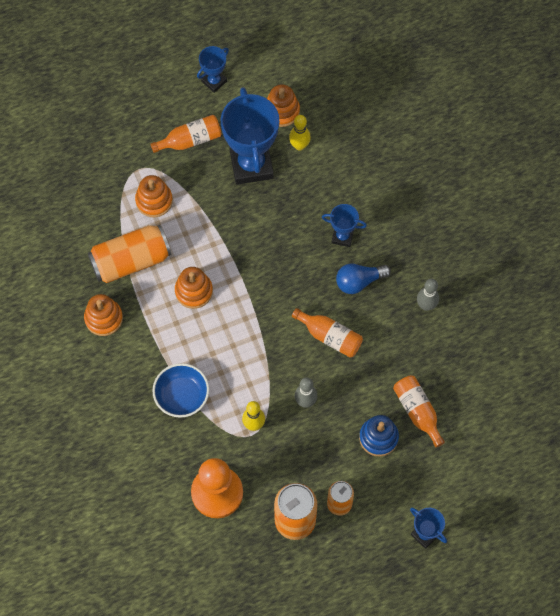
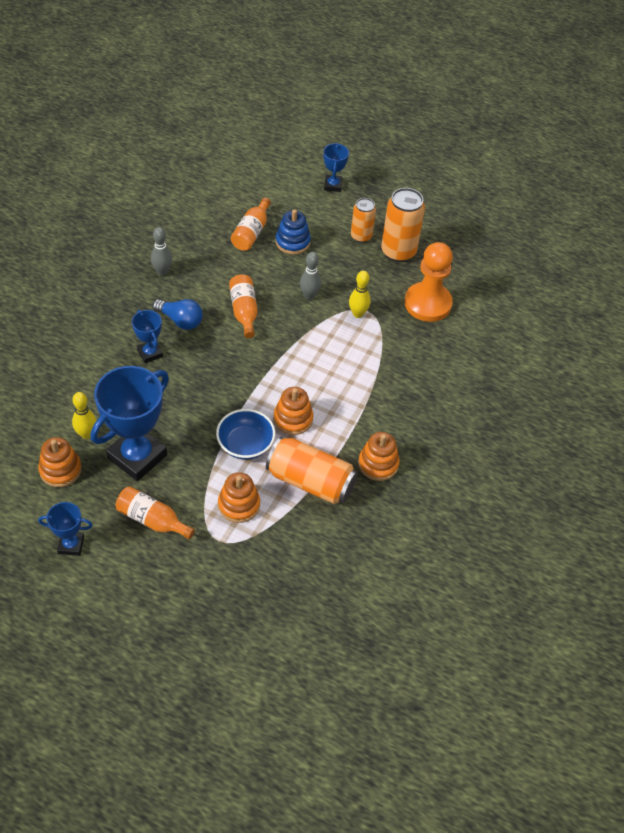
camera: 135 degrees left, 15 degrees down
blue bowl [153,363,209,418] -> blue bowl moved to [216,409,275,460]

